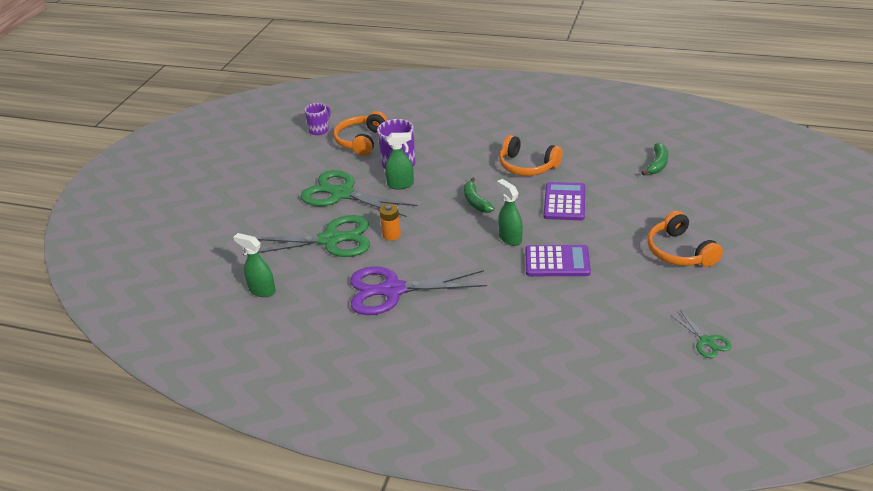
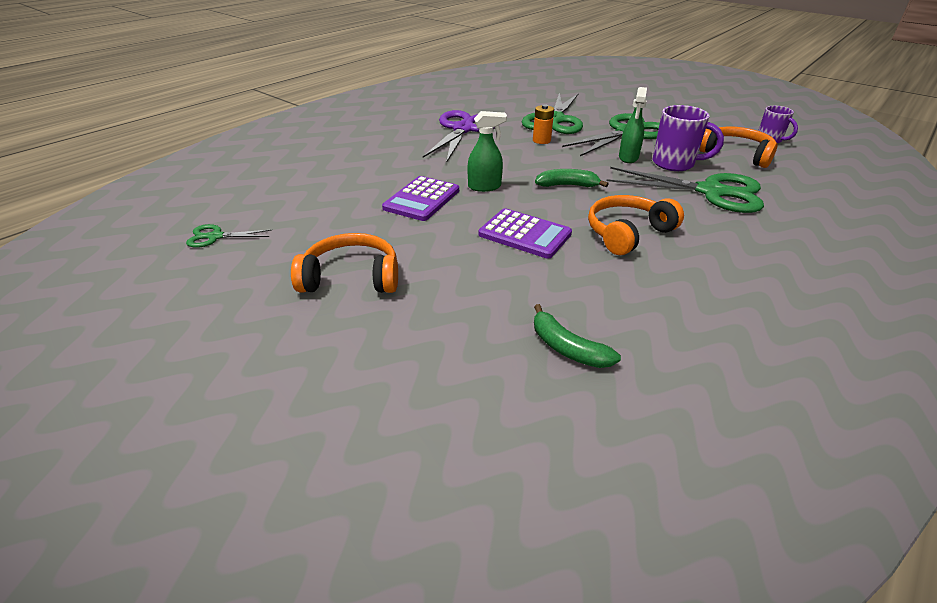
camera: 110 degrees right, 0 degrees up
green spray bottle [233,233,276,297] -> none
none -> green scissors [607,167,764,213]

